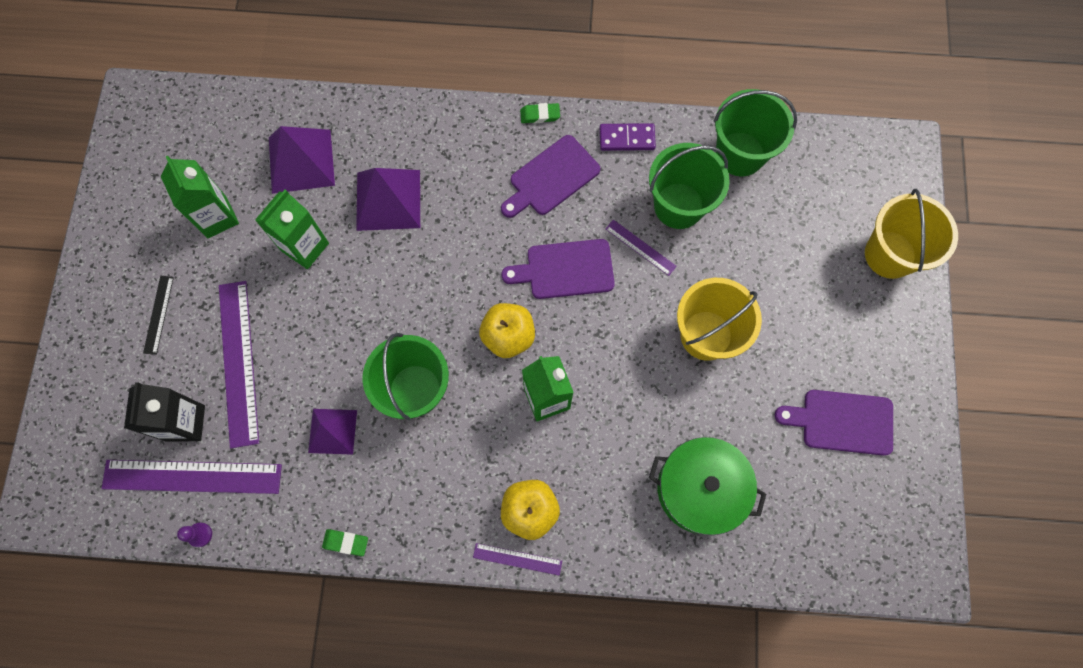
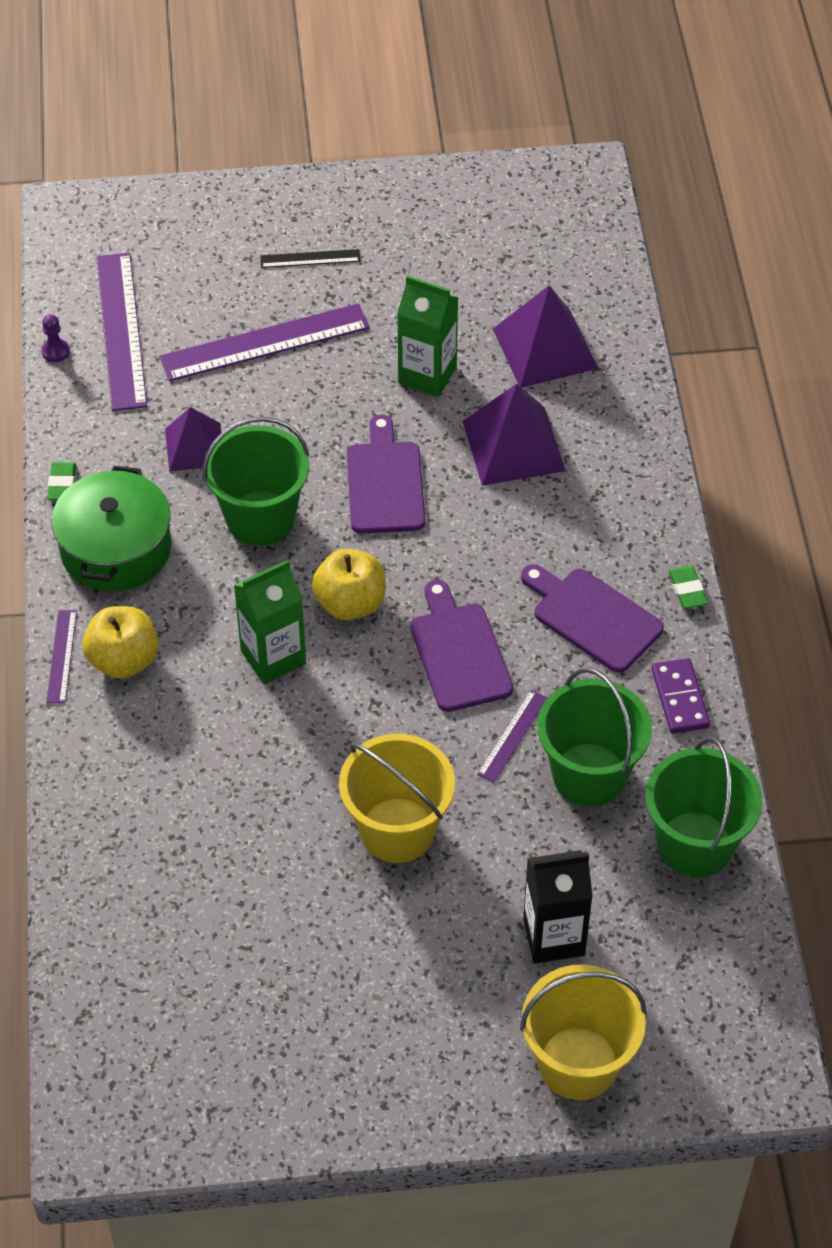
camera: 80 degrees right, 20 degrees down
black carton [124,382,205,441] -> black carton moved to [523,850,593,964]
green carton [161,156,239,238] -> none
green pot [649,437,766,535] -> green pot moved to [52,465,171,591]
purple cutting board [775,390,893,456] -> purple cutting board moved to [347,415,425,533]

